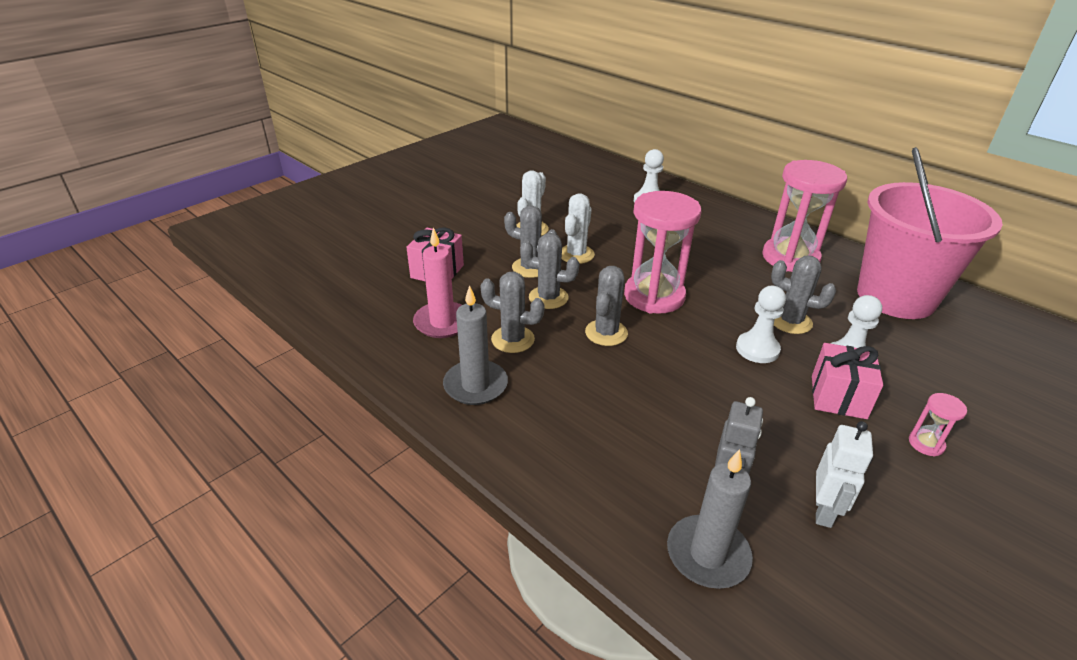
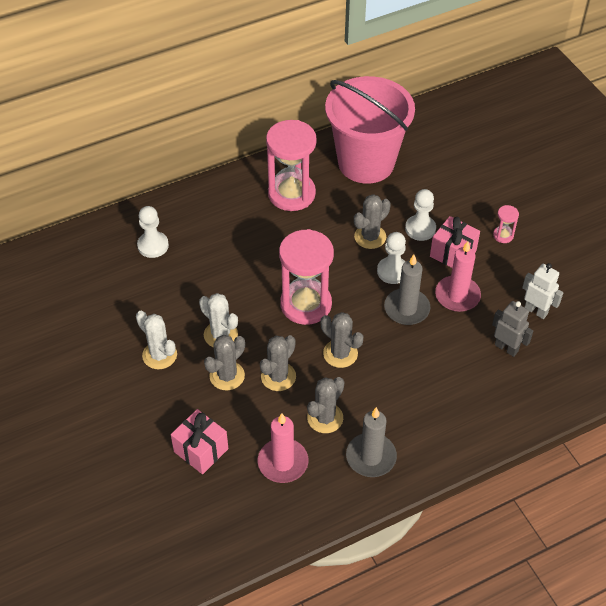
camera: 70 degrees left, 15 degrees up
grey candle [667,449,753,589] -> grey candle moved to [384,255,430,325]
none -> pink candle [435,241,481,312]

